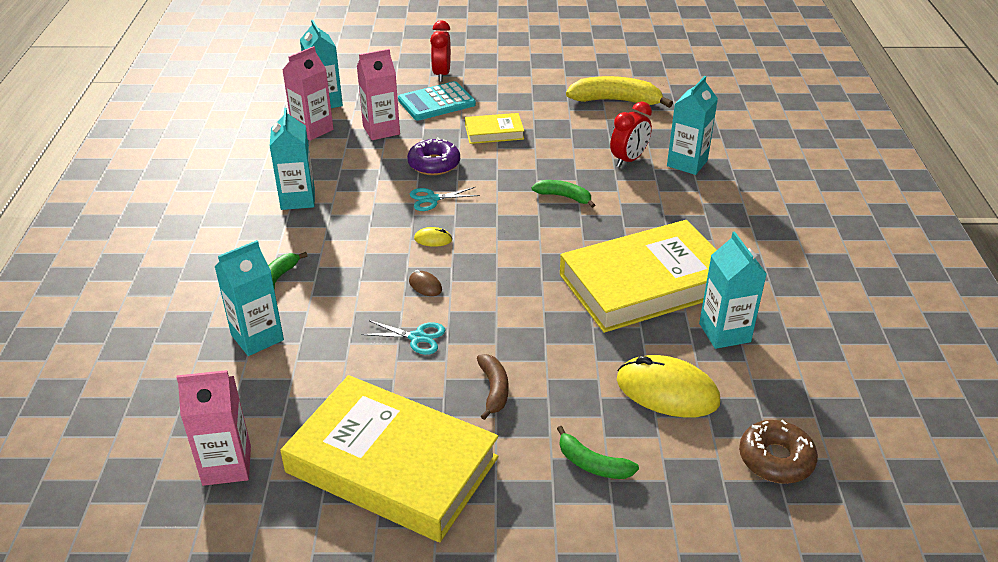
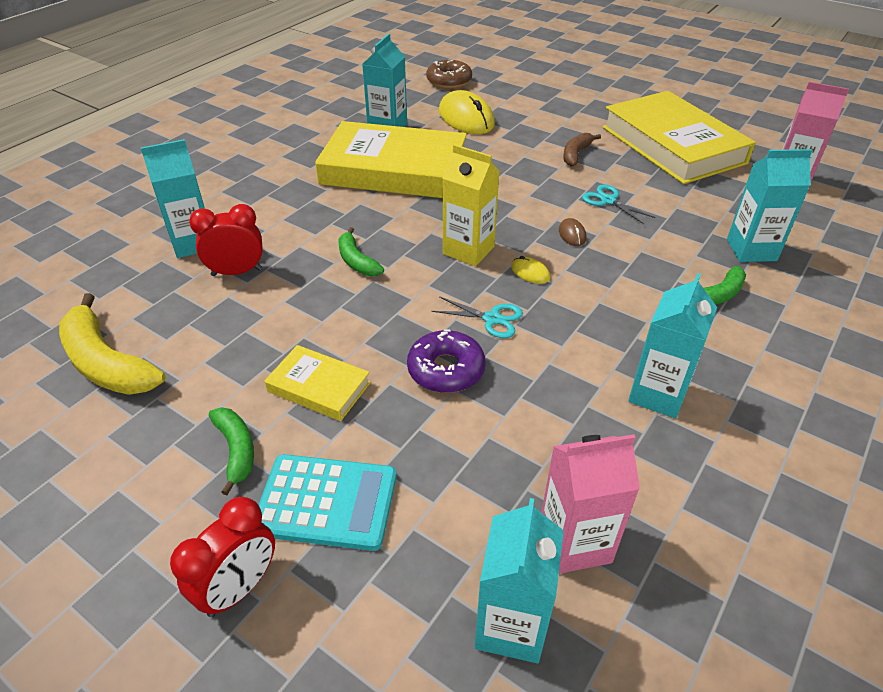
camera: 145 degrees left, 5 degrees up
pink carton [357,49,400,140] -> none
green banana [557,426,639,479] -> green banana moved to [209,408,254,495]
none -> yellow carton [443,144,500,266]

